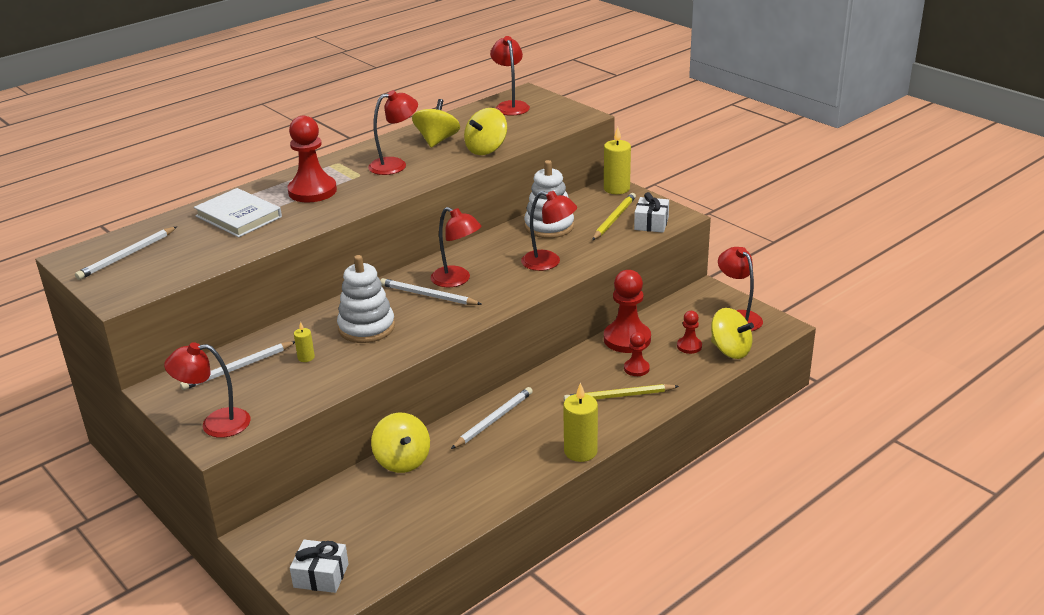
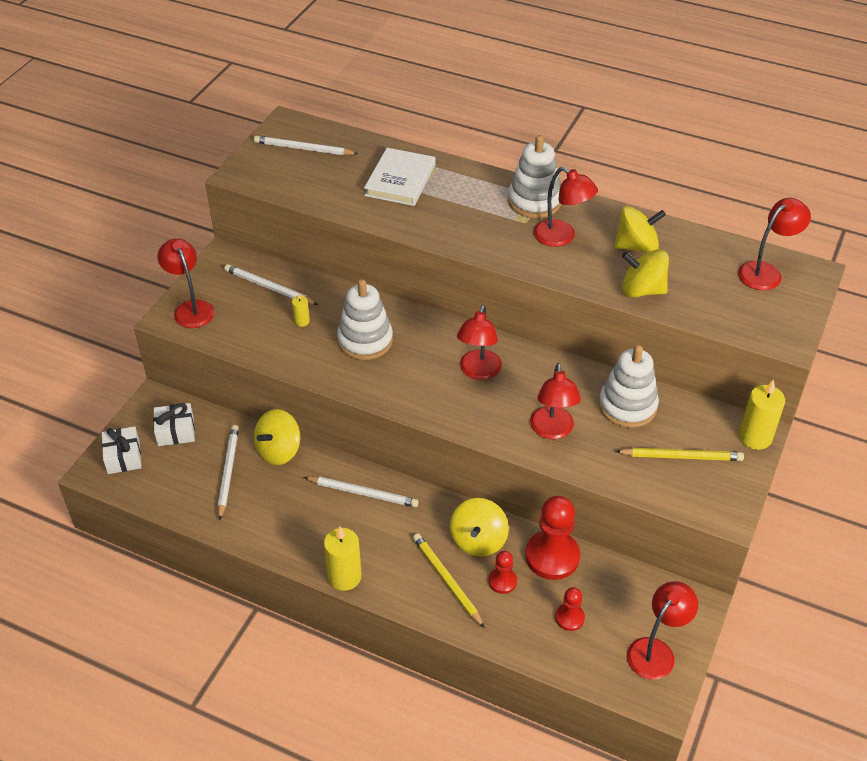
camera: 65 degrees right, 15 degrees up
red pawn [287,116,337,203] -> none
white pencil [380,278,482,305] -> white pencil moved to [218,425,239,521]
white gift [634,192,669,233] -> white gift moved to [153,403,195,446]
yellow spinning top [711,308,754,359] -> yellow spinning top moved to [450,498,509,557]
none -> white stacking toy [508,135,561,218]

